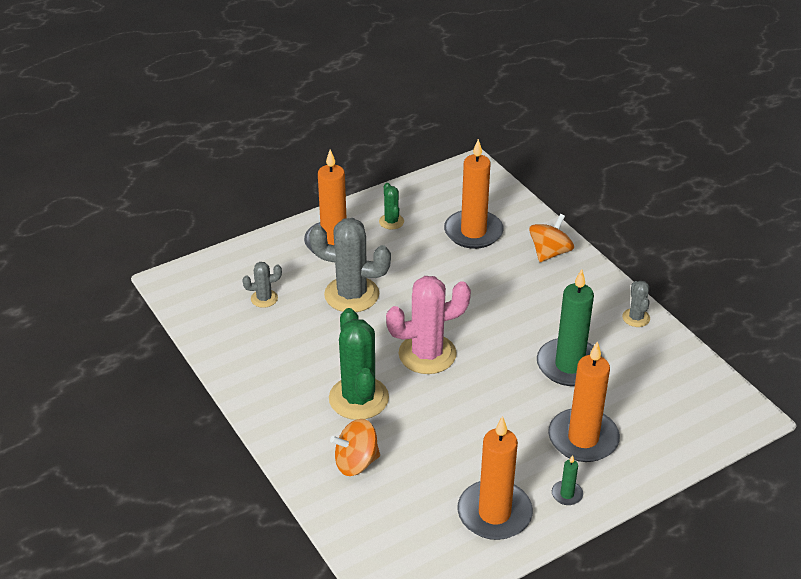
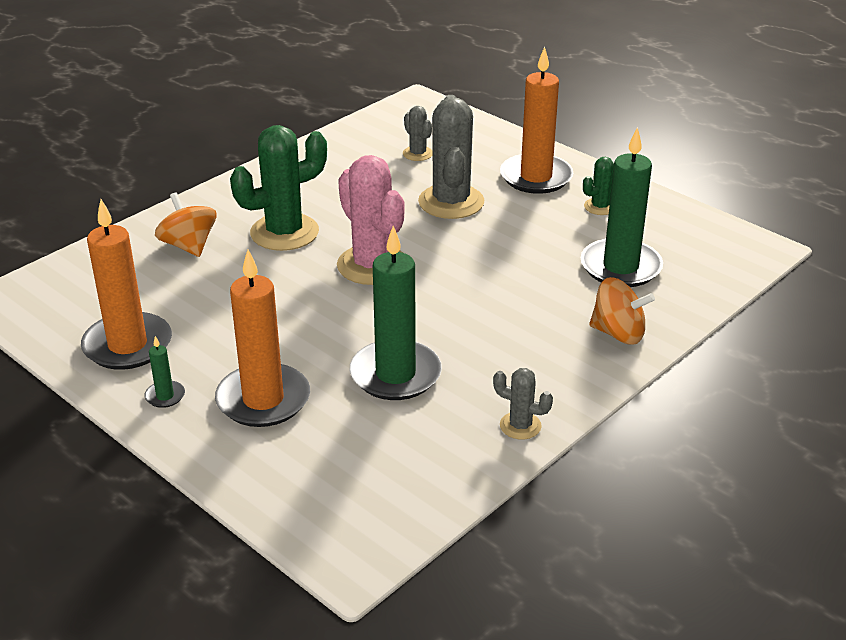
camera: 75 degrees right, 5 degrees down
orange candle [444,139,504,249] -> green candle [580,127,663,287]
grey cactus [622,281,650,327] -> grey cactus turned 45 degrees clockwise [493,368,553,439]

